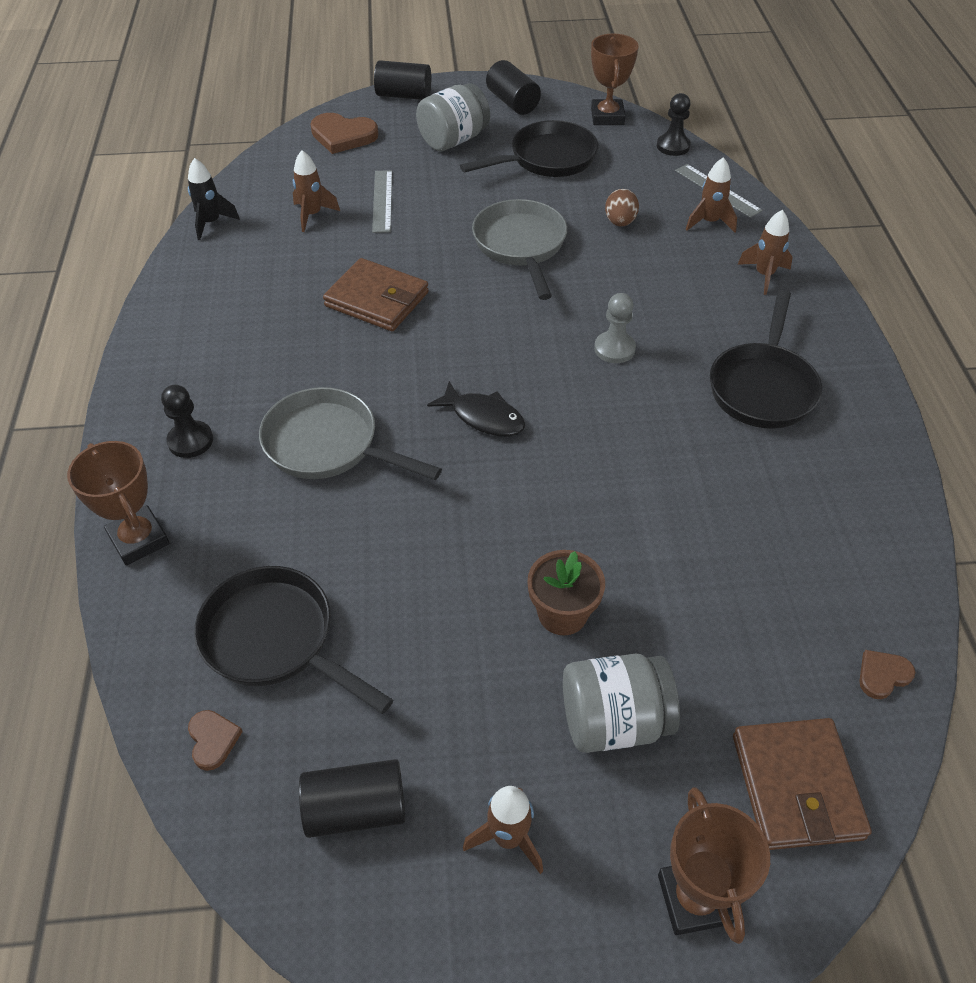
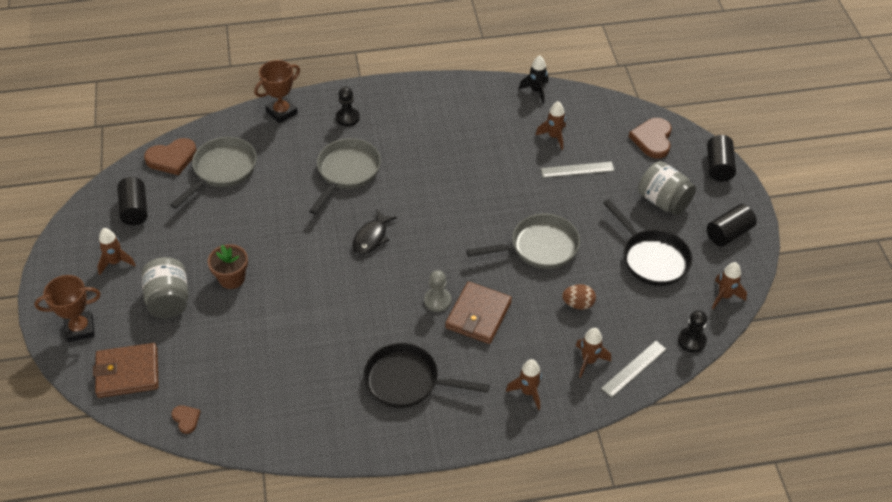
camera: 85 degrees right, 0 degrees up
brown heart [188,710,243,771] -> brown heart [144,138,197,175], size x1.89
black pan [194,566,393,714] -> grey pan [170,137,257,209]
brown wallet [323,258,429,331] -> brown wallet moved to [445,282,512,344]
brown trophy [591,34,639,125] -> brown rocket [712,262,747,309]

